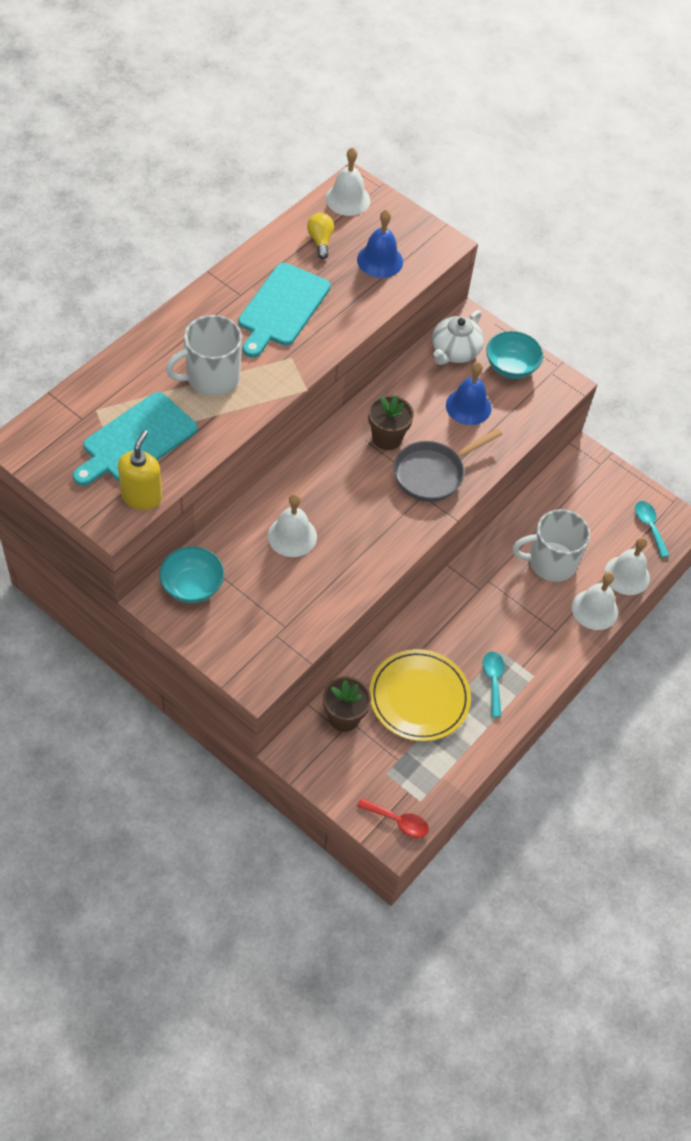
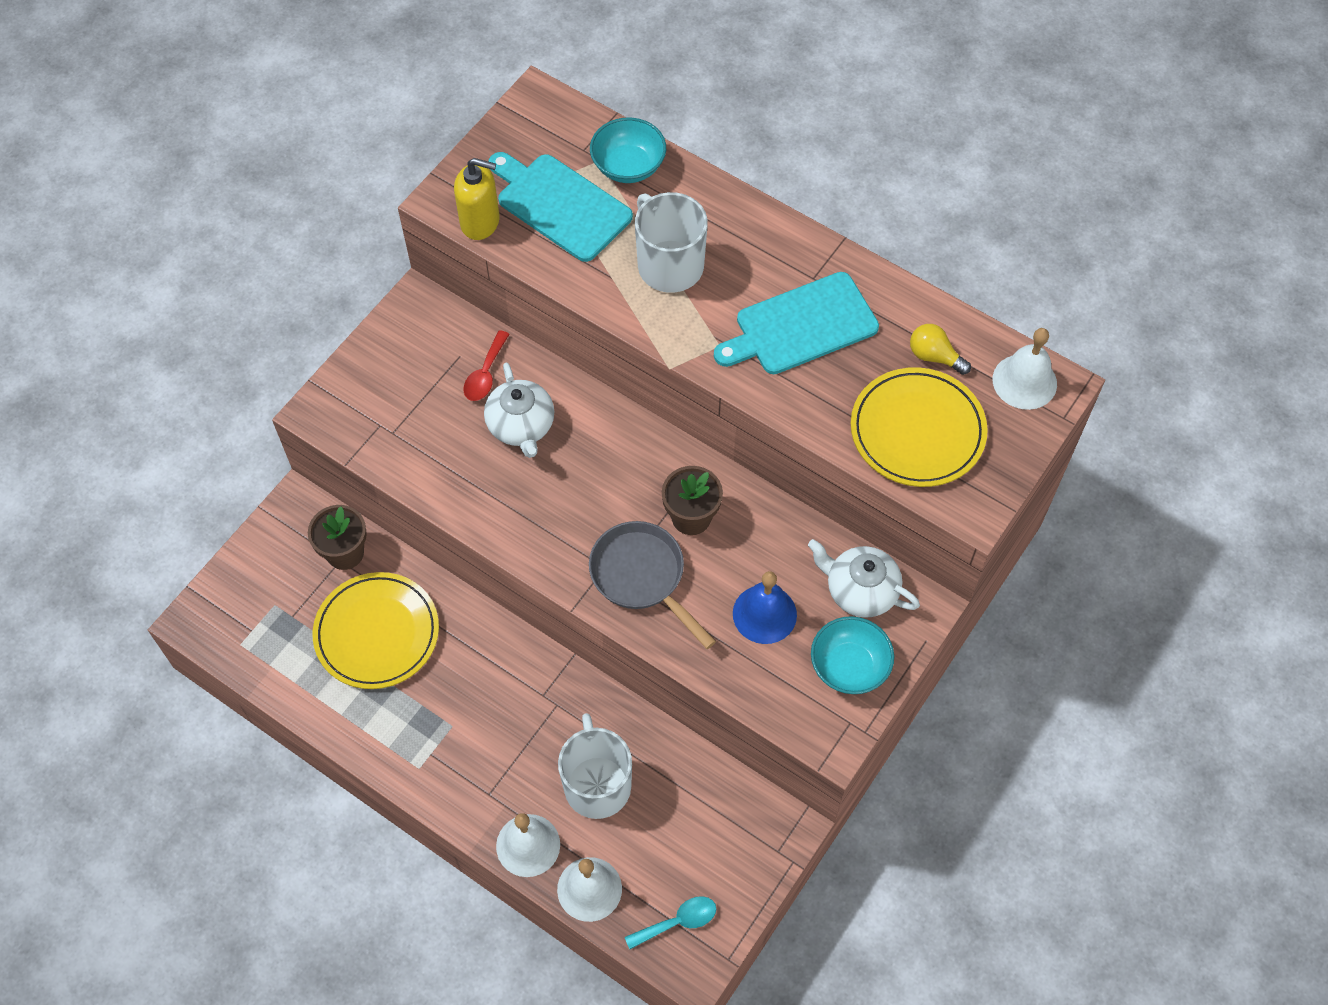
camera: 90 degrees right, 5 degrees up
turquoise bowl [159,546,224,603] -> turquoise bowl moved to [590,118,666,183]
turquoise cutting board [238,263,331,358] -> turquoise cutting board turned 45 degrees counterclockwise [714,272,879,374]
white bell [268,493,317,557] -> white teapot [484,362,554,458]
yellow light bulb [307,213,334,259] -> yellow light bulb turned 135 degrees counterclockwise [910,324,971,375]
blue bell [357,209,403,278] -> yellow plate [851,367,988,487]
red spoon [357,798,429,838] -> red spoon moved to [464,330,509,401]
turquoise spoon [482,651,504,717] -> none

